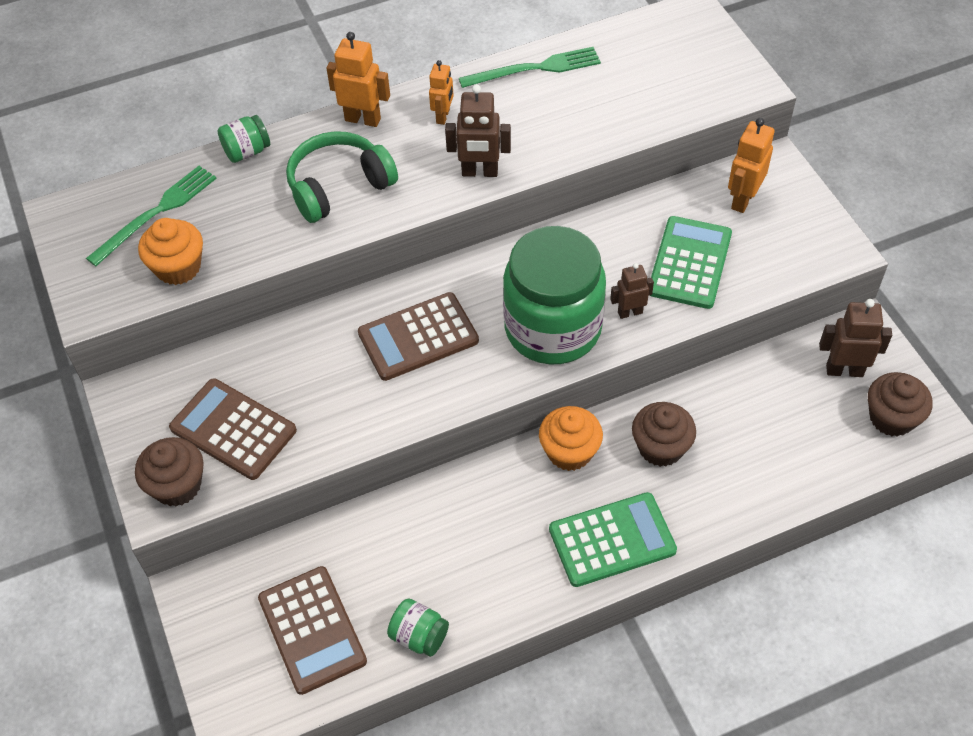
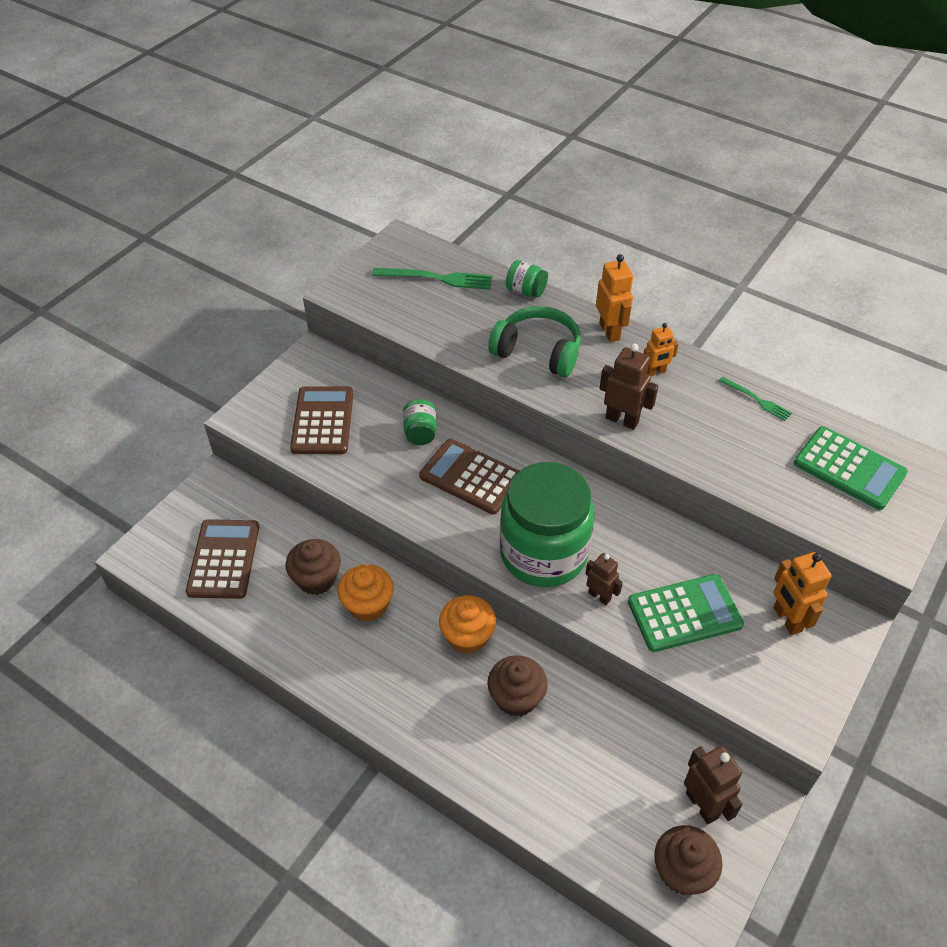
camera: 55 degrees right, 5 degrees down
brown cupcake [135,437,204,506] -> brown cupcake moved to [285,539,341,595]
orange cupcake [138,218,203,285] -> orange cupcake moved to [337,564,394,622]
brown calculator [258,566,367,695] -> brown calculator turned 150 degrees clockwise [186,519,259,599]
green jar [387,599,449,657] -> green jar moved to [403,399,437,445]
brown robot [445,85,511,177] -> brown robot turned 150 degrees clockwise [599,344,658,430]
green fork [459,47,601,88] -> green fork [719,376,792,421], size x0.59
green calculator [549,492,677,587] -> green calculator moved to [794,426,908,510]
orange robot [728,118,774,213] -> orange robot turned 105 degrees counterclockwise [773,552,832,635]

